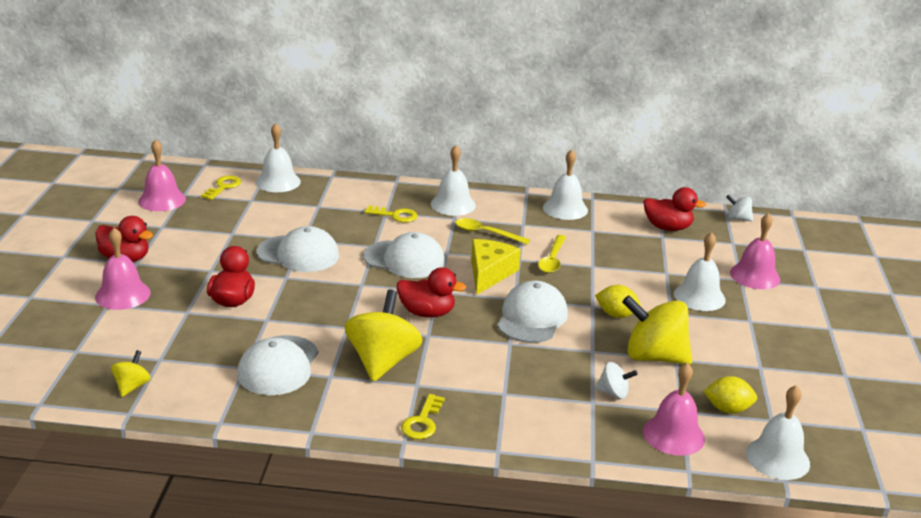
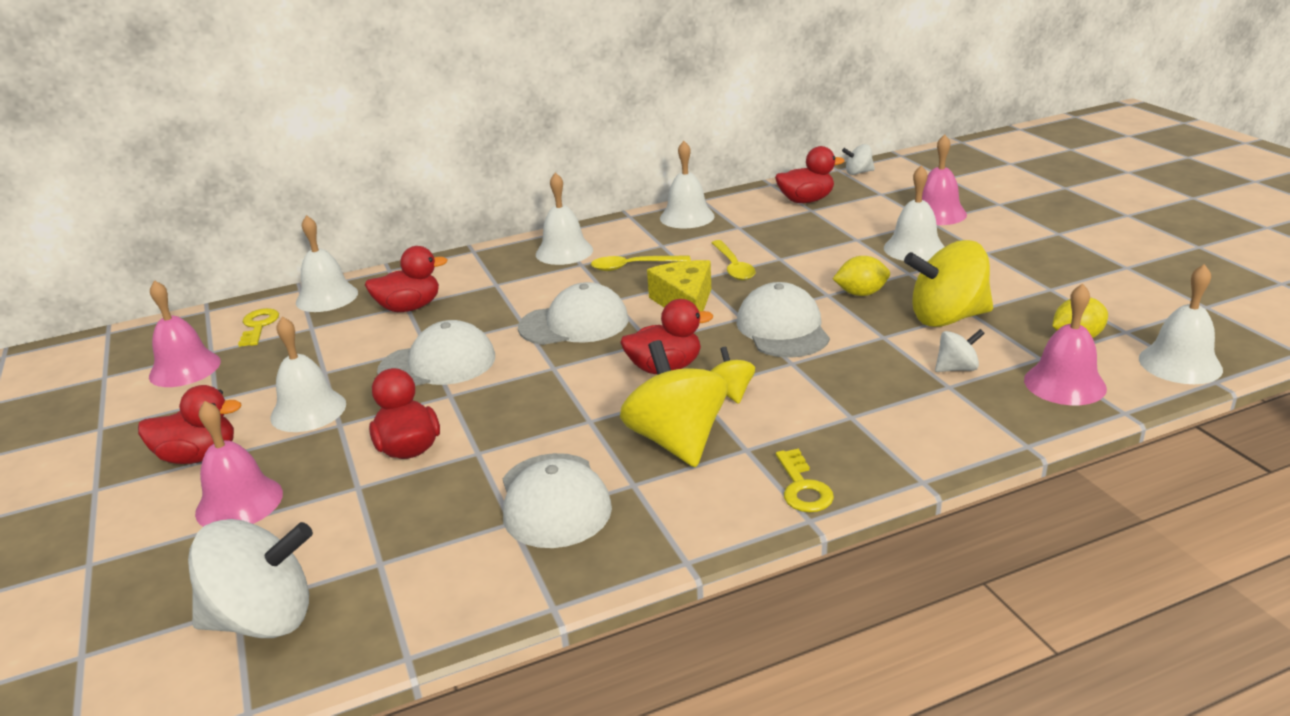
camera: 25 degrees left, 0 degrees up
yellow spinning top [111,350,151,397] -> yellow spinning top moved to [711,347,755,404]
yellow key [365,205,417,223] -> none
none -> white spinning top [188,519,313,638]
none -> white bell [270,317,346,432]
none -> red duck [365,246,448,312]

